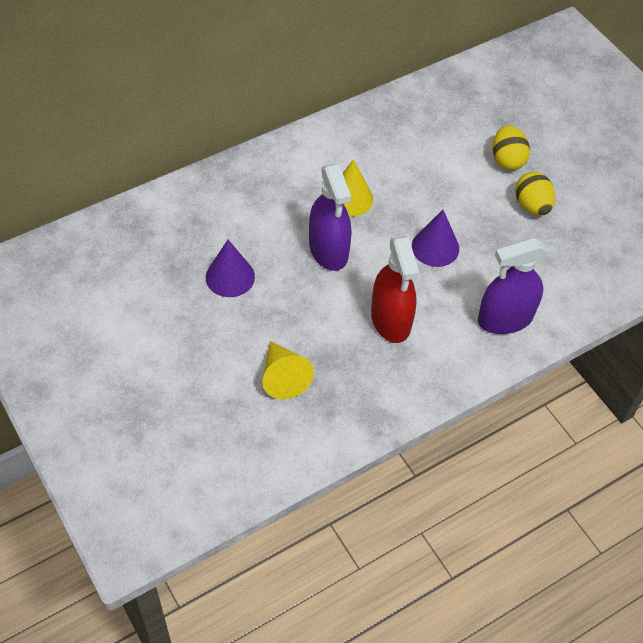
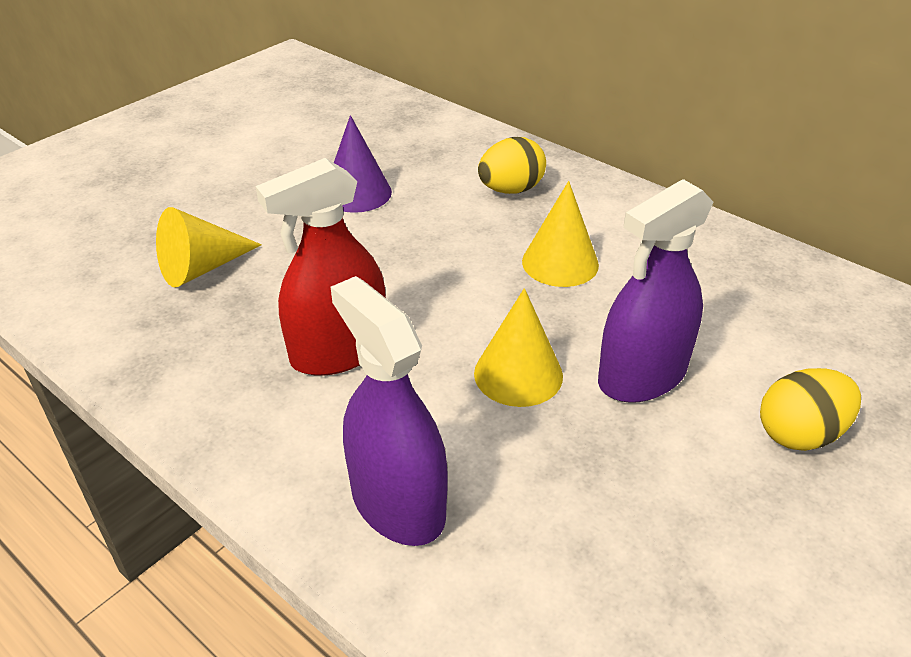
camera: 75 degrees right, 15 degrees down
purple spray bottle [309,164,351,271] -> purple spray bottle moved to [598,179,714,403]
purple cone [412,210,459,267] -> yellow cone [474,288,563,407]
yellow egg [515,172,555,215] -> yellow egg moved to [478,137,546,194]

